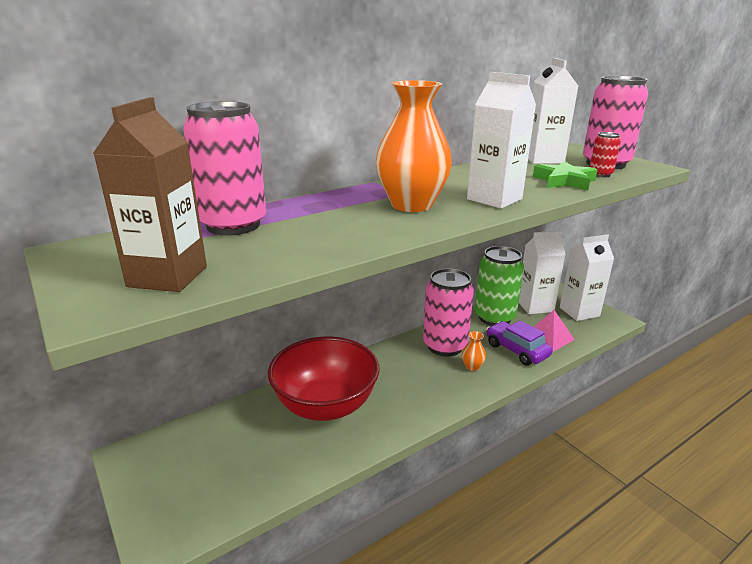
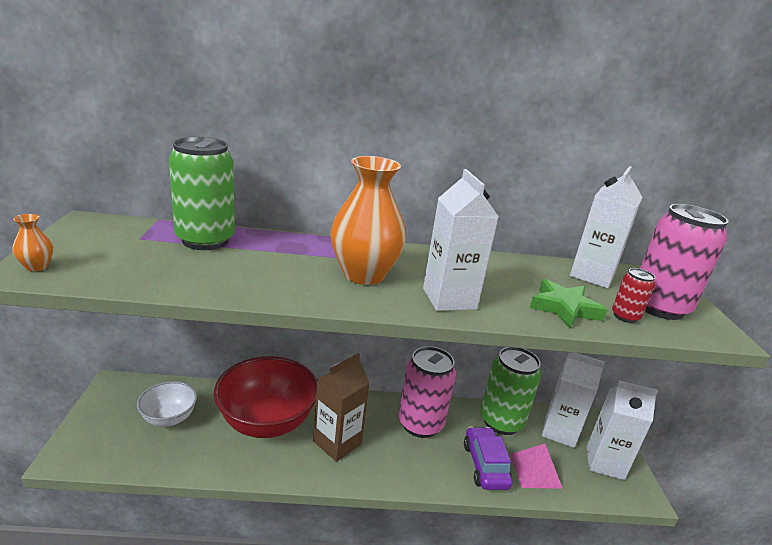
camera: 30 degrees right, 0 degrees up
brown carton [93,97,207,292] -> brown carton moved to [313,353,370,462]
pink can [183,101,266,236] -> green can [169,137,235,250]
orange vase [462,331,486,371] -> orange vase moved to [12,214,53,271]
none -> white bowl [137,381,197,427]

